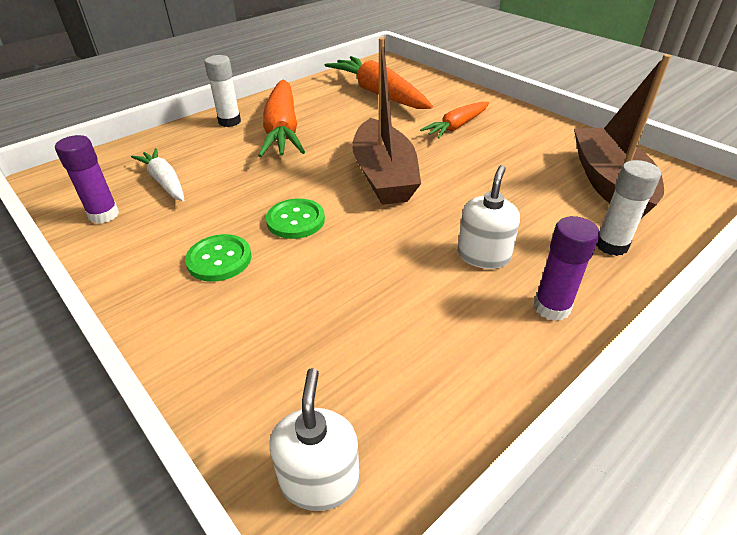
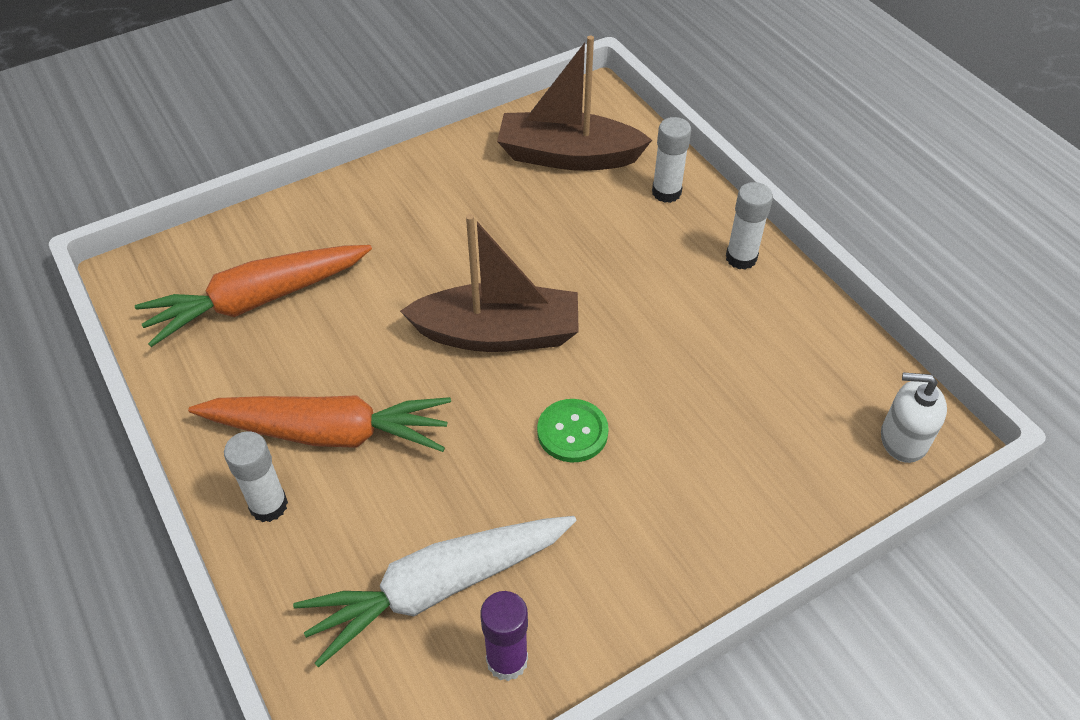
camera: 80 degrees left, 10 degrees up
white carrot [131,148,184,201] -> white carrot [293,516,577,668], size x1.72
green button [185,234,252,282] -> none
orange carrot [420,102,489,139] -> none
white soap dispenser [457,165,520,269] -> none
purple glue stick [534,216,600,321] -> white glue stick [726,182,773,270]

